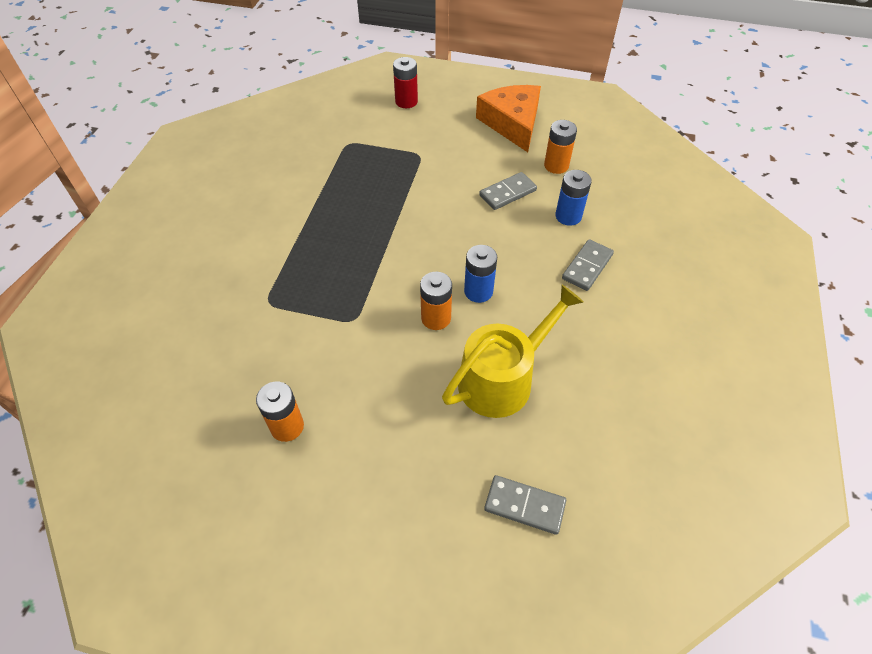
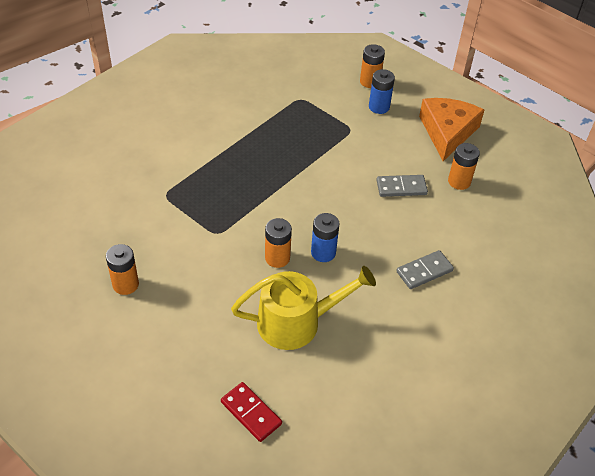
camera: 25 degrees right, 5 degrees down
red battery [393,57,418,108] -> orange battery [360,44,385,88]
grey domino [484,475,566,535] -> red domino [221,382,282,442]
blue battery [555,170,592,226] -> blue battery moved to [369,69,395,114]

